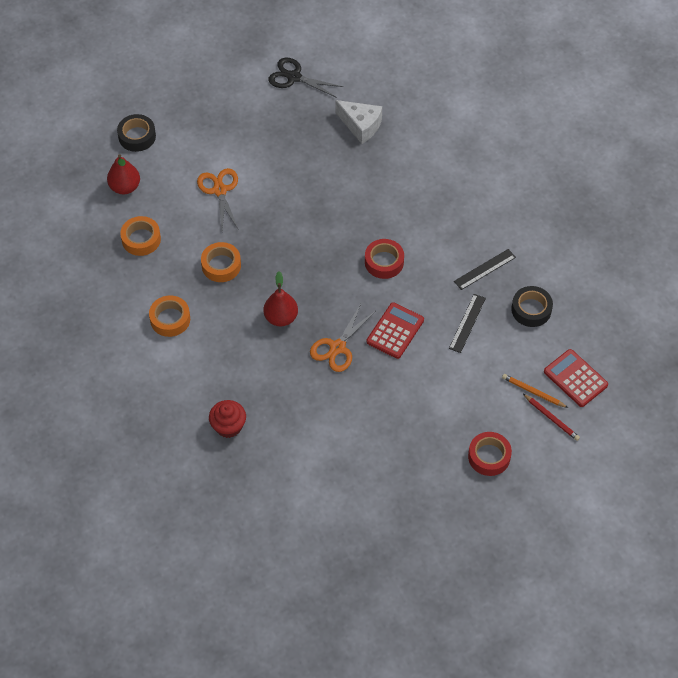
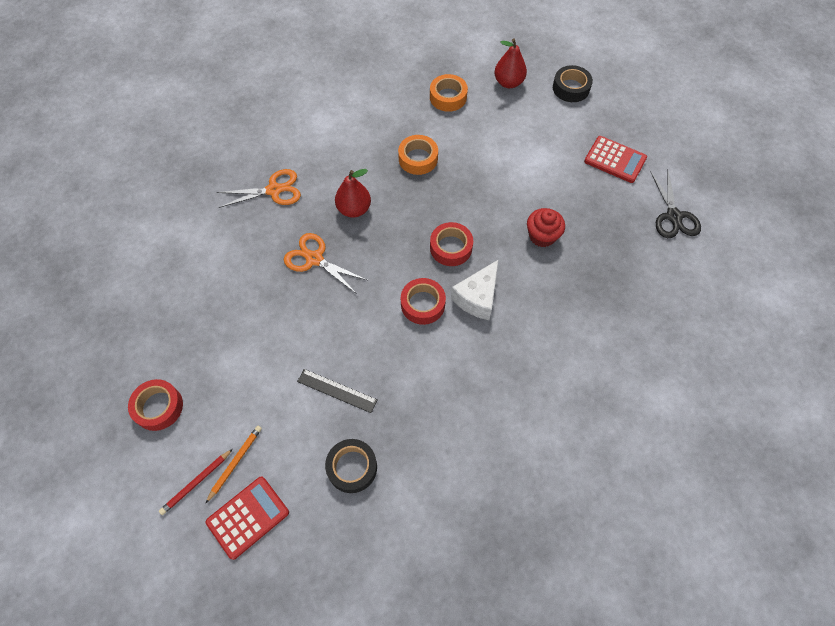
camera: 90 degrees right, 5 degrees up
orange tape [149,295,190,337] -> none
orange scissors [197,168,239,230] -> orange scissors moved to [217,169,301,208]
red cupcake [209,400,246,438] -> red cupcake moved to [527,208,565,247]
black scissors [268,58,343,98] -> black scissors turned 150 degrees clockwise [650,171,701,238]
white cheese [335,100,382,144] -> white cheese moved to [451,259,499,320]
red calculator [367,302,424,359] -> red calculator moved to [584,136,647,183]
black ruler [454,249,516,290] -> none
none -> red tape [430,222,473,266]

